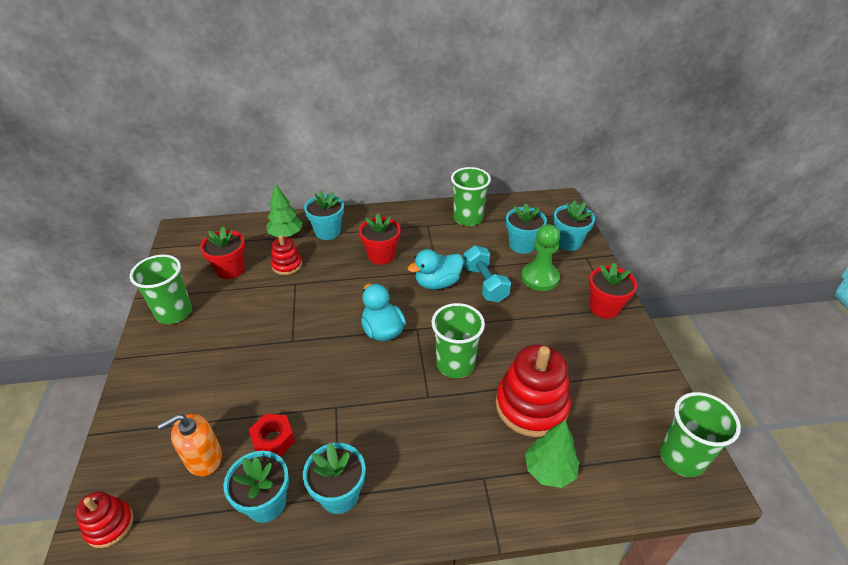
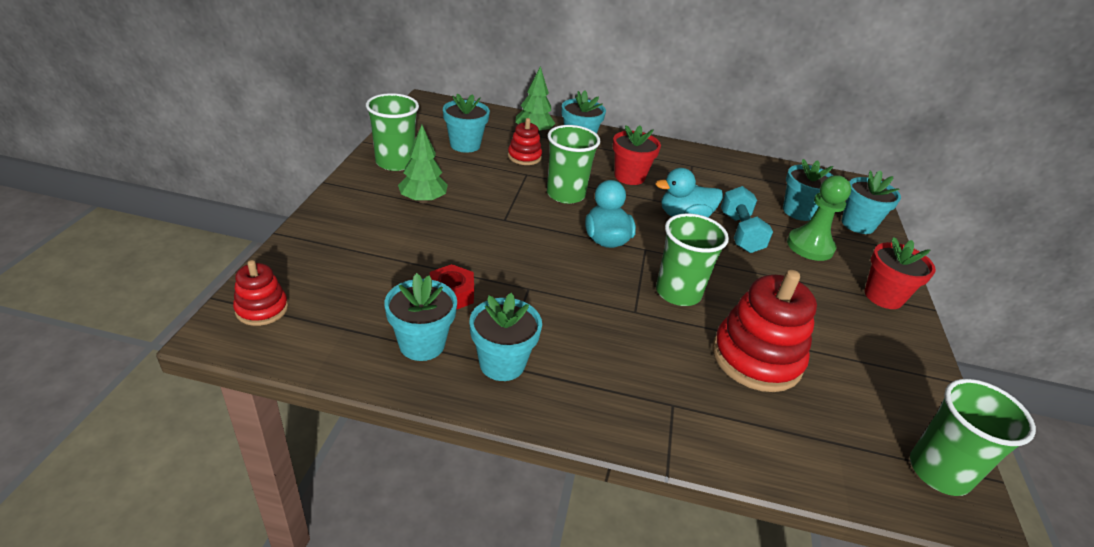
camera: 15 degrees right, 5 degrees down
orange soap dispenser [158,414,222,476] -> none
red flower pot [200,227,245,279] -> turquoise flower pot [443,94,490,153]
green cup [451,167,491,226] -> green cup moved to [547,125,600,204]
green tree [525,421,579,488] -> green tree moved to [398,125,448,203]

